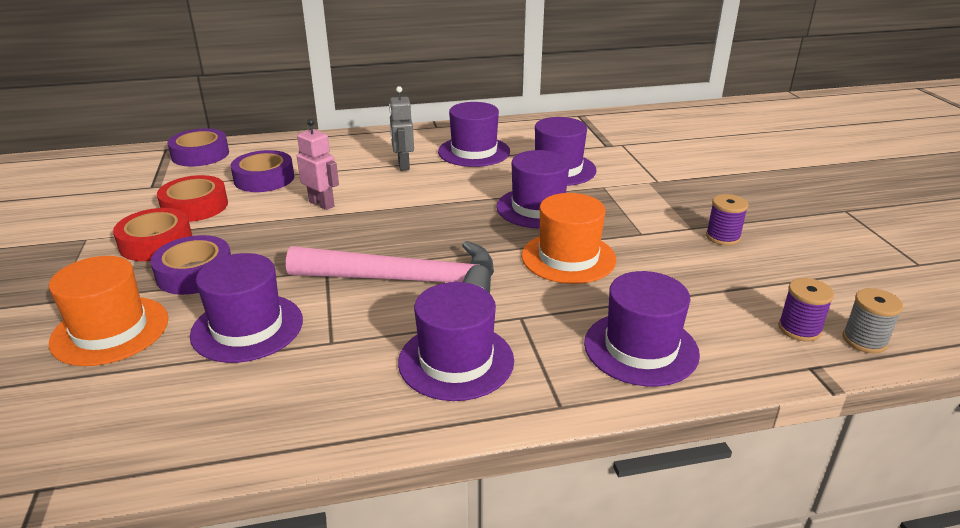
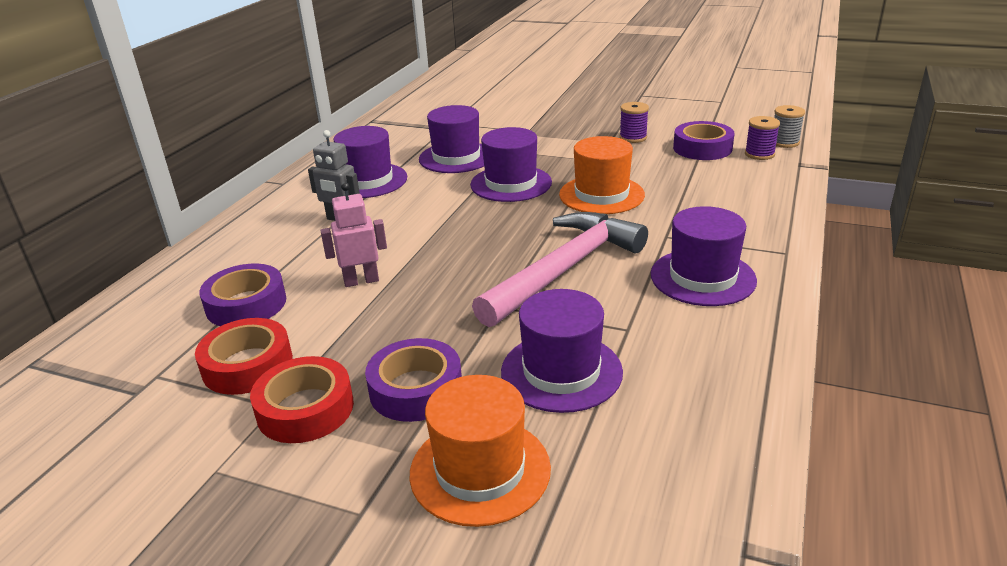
camera: 55 degrees left, 0 degrees up
purple tape [167,128,229,167] -> purple tape moved to [673,121,735,160]
purple hat [584,271,700,387] -> none

